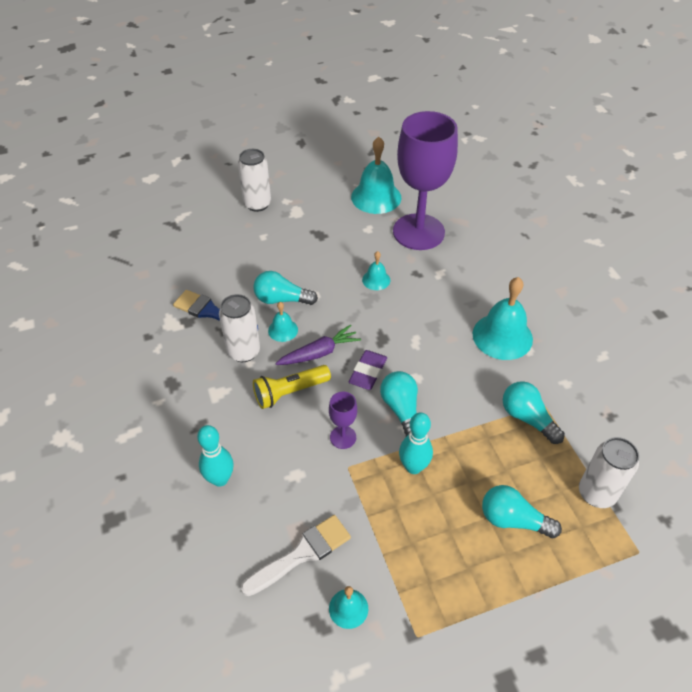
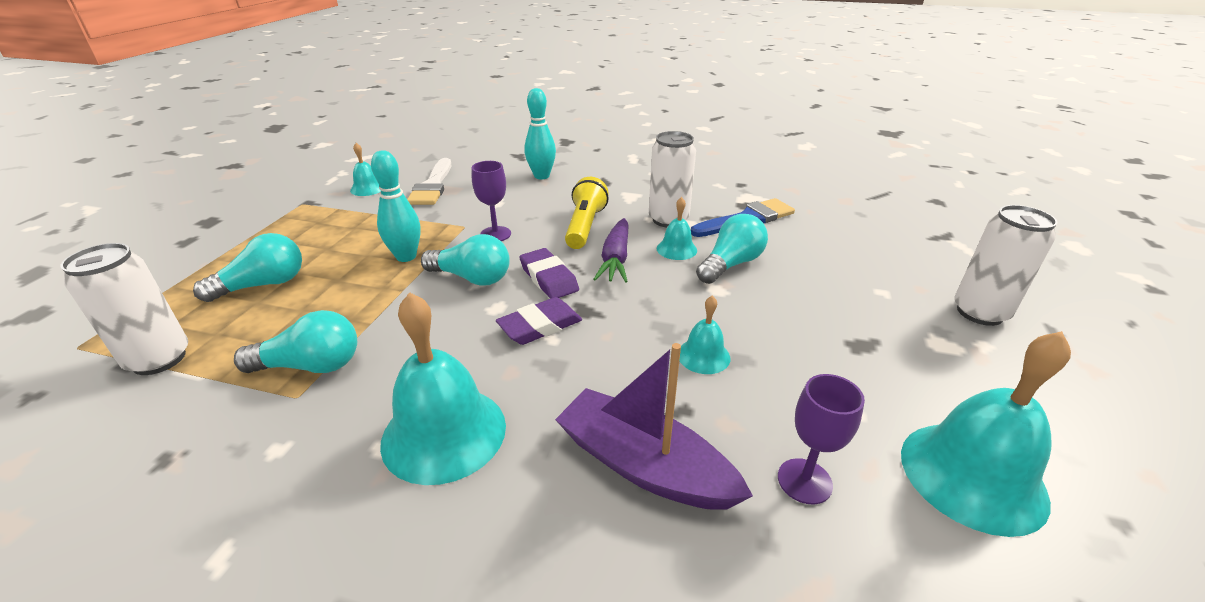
camera: 125 degrees right, 15 degrees down
purple goblet [393,111,458,250] -> purple goblet [778,374,865,505], size x0.40
none -> purple eraser [496,297,582,345]
none -> purple boat [555,343,753,510]

